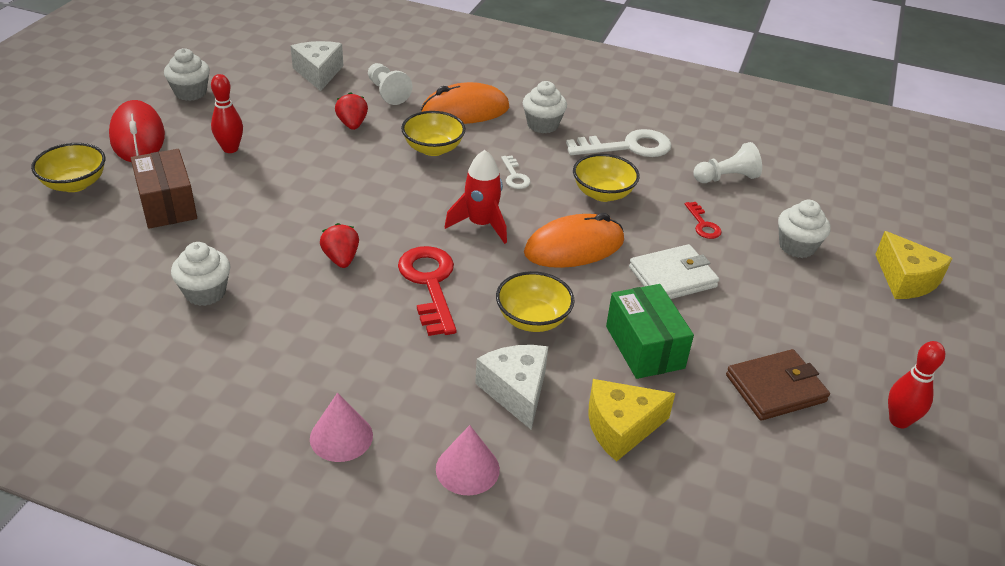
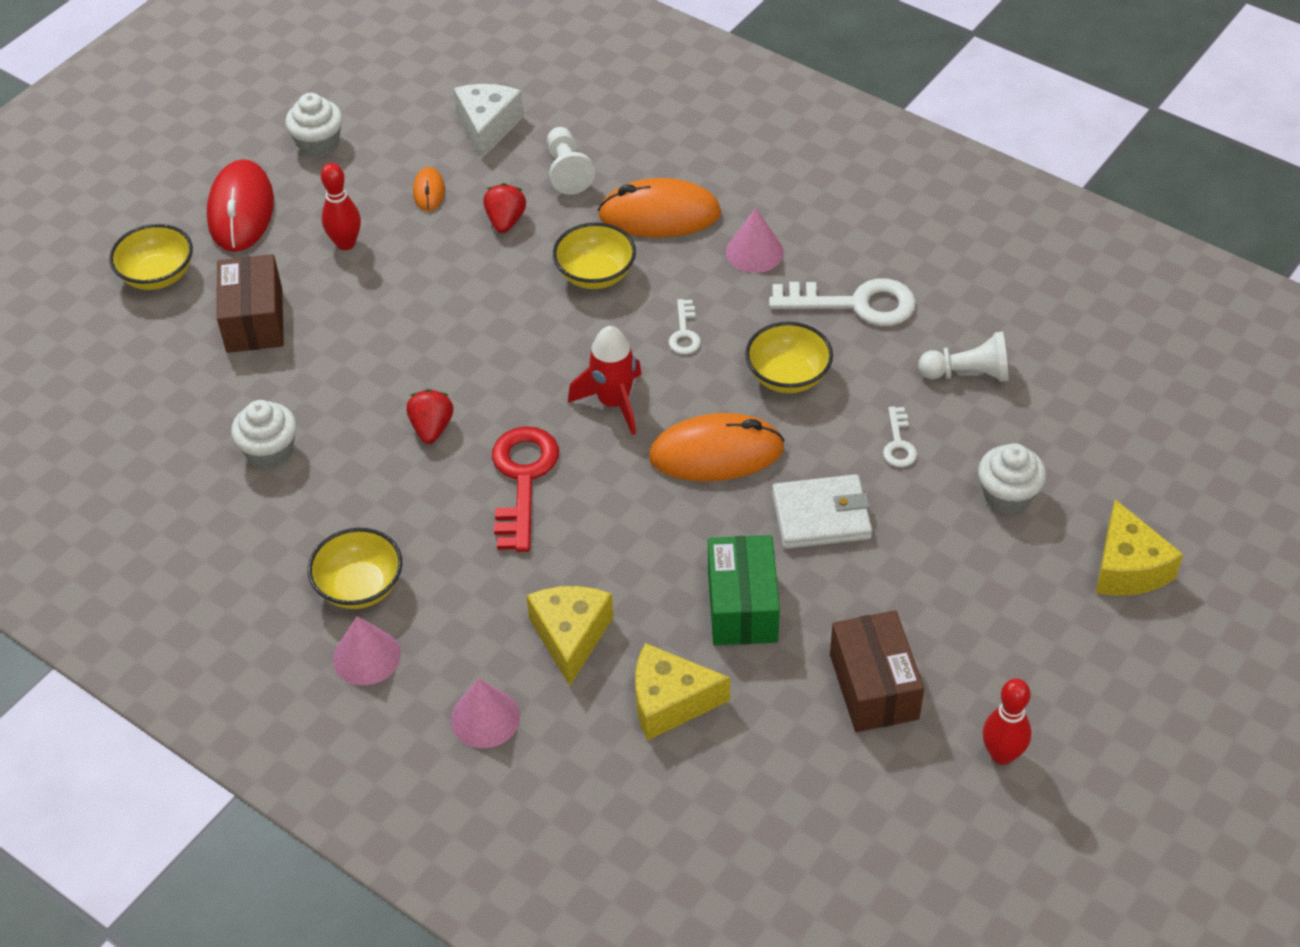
camera: 20 degrees right, 10 degrees up
white cheese [475,345,548,430] -> yellow cheese [526,586,614,686]
yellow bowl [496,271,575,332] -> yellow bowl moved to [308,528,402,609]
white cupcake [523,81,567,133] -> pink cone [726,208,784,273]
red key [685,202,722,239] -> white key [883,406,917,467]
brown wallet [726,349,830,420] -> brown box [830,610,924,732]
none -> orange mouse [413,167,445,211]

